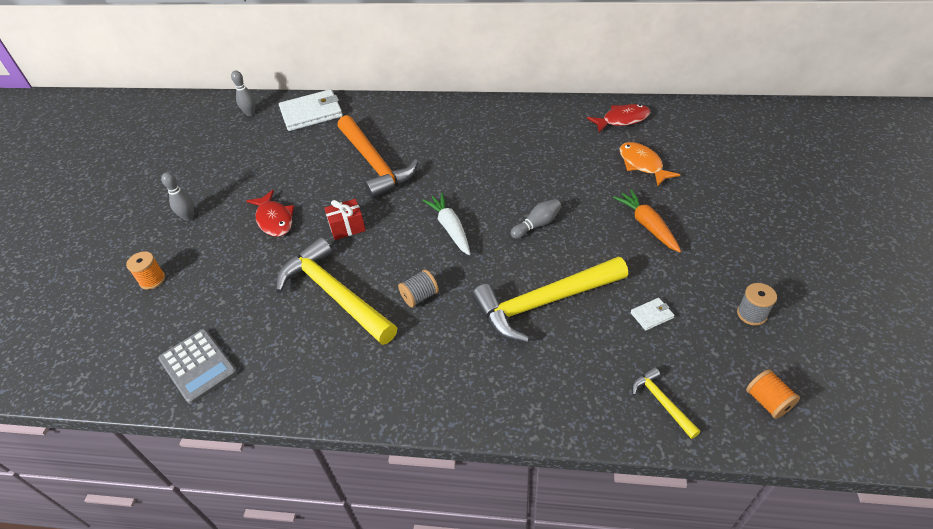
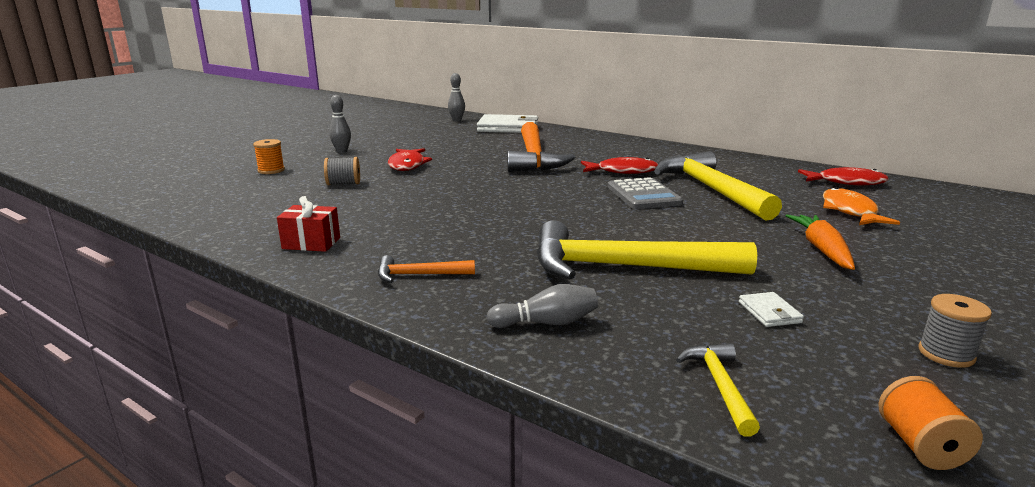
camera: 25 degrees right, 25 degrees down
grey calculator [158,329,237,404] -> grey calculator moved to [608,177,683,209]
yellow hammer [276,237,397,345] -> yellow hammer moved to [654,151,782,221]
red gift [324,199,366,240] -> red gift moved to [277,196,340,252]
grey spool [398,269,439,308] -> grey spool moved to [324,157,360,185]
white carrot [422,193,470,255] -> none
grey bowling pin [511,199,562,239] -> grey bowling pin moved to [487,284,598,328]
white wallet [630,298,674,331] -> white wallet turned 75 degrees clockwise [739,292,804,327]
none -> orange hammer [378,255,475,283]
none -> red fish [581,157,658,174]

